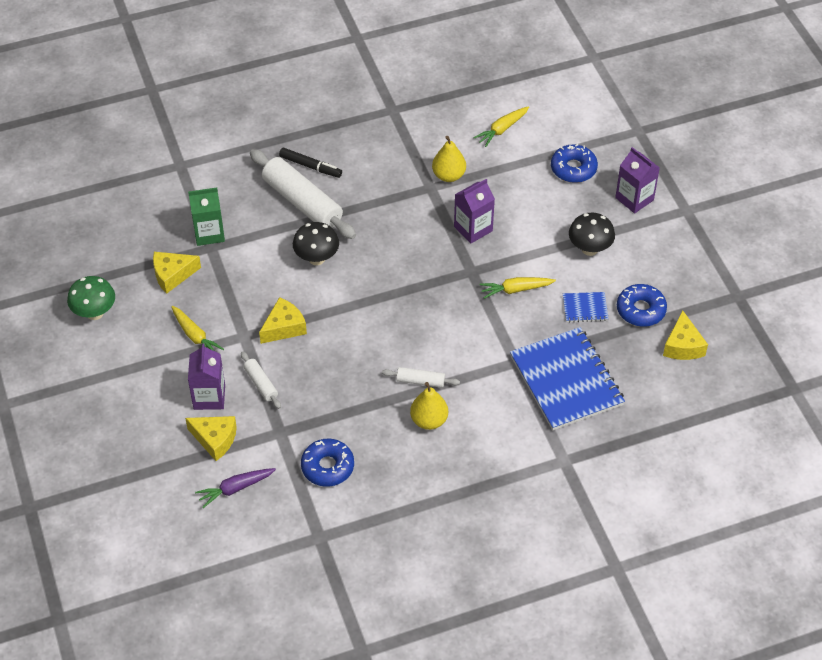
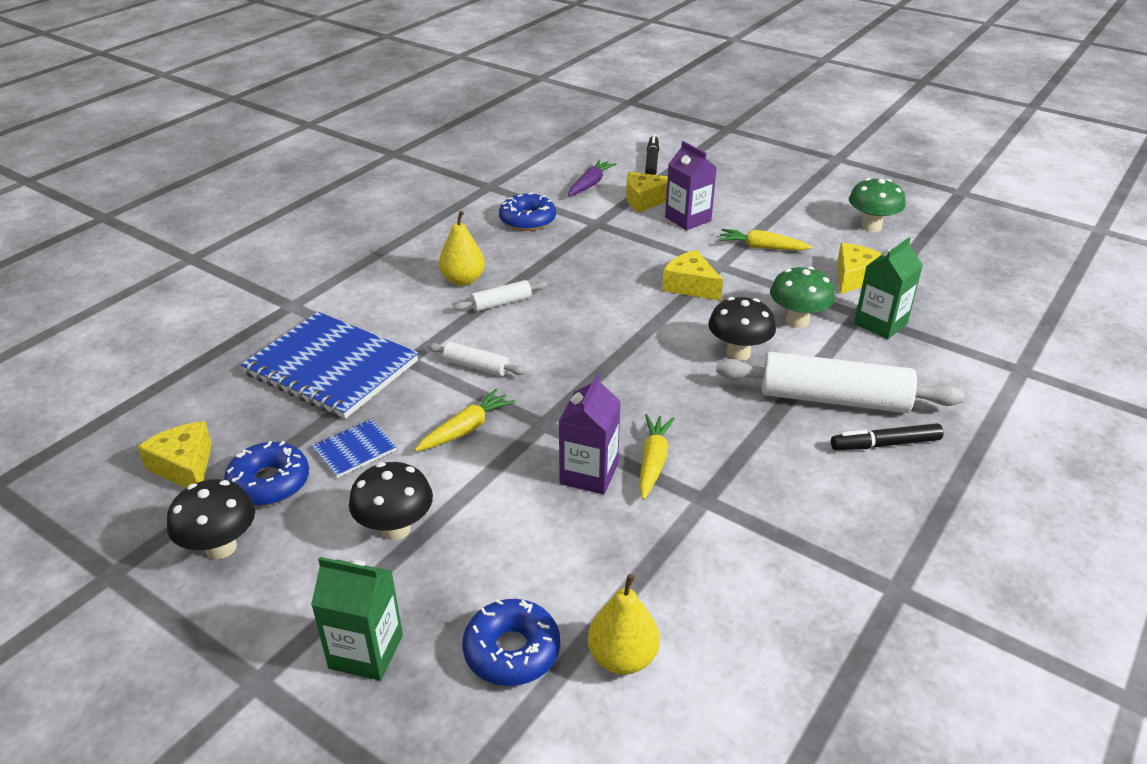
camera: 145 degrees right, 15 degrees down
white rolling pin [241,351,281,409] -> white rolling pin moved to [427,342,525,376]
yellow cheese [259,297,307,344] -> yellow cheese turned 120 degrees clockwise [662,250,723,301]
yellow pear [432,136,466,182] -> yellow pear moved to [588,574,660,675]
yellow carrot [473,106,529,147] -> yellow carrot moved to [639,414,675,500]
purple carton [615,147,660,214] -> green carton [311,557,403,681]
none -> black mushroom [167,479,255,559]
none -> black marker [645,135,659,175]
none -> green mushroom [770,266,835,328]

